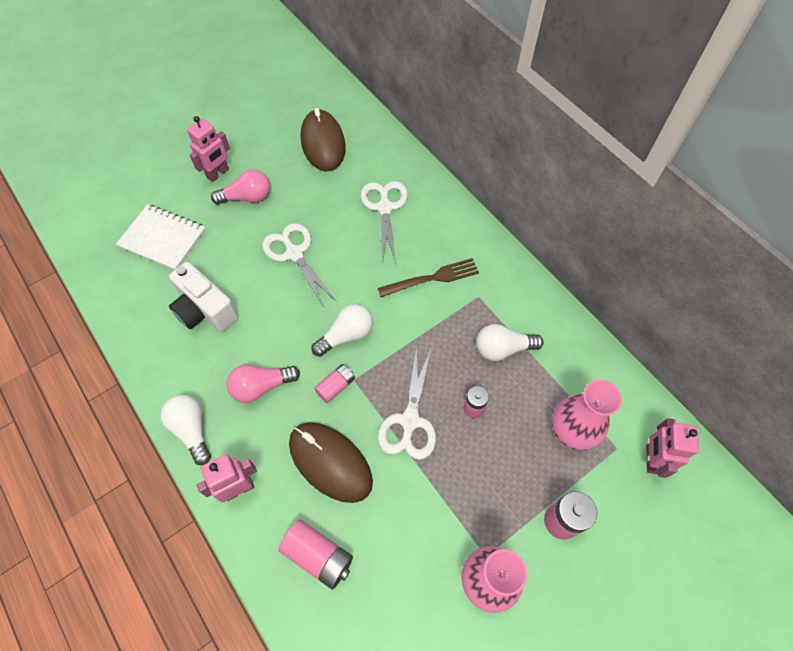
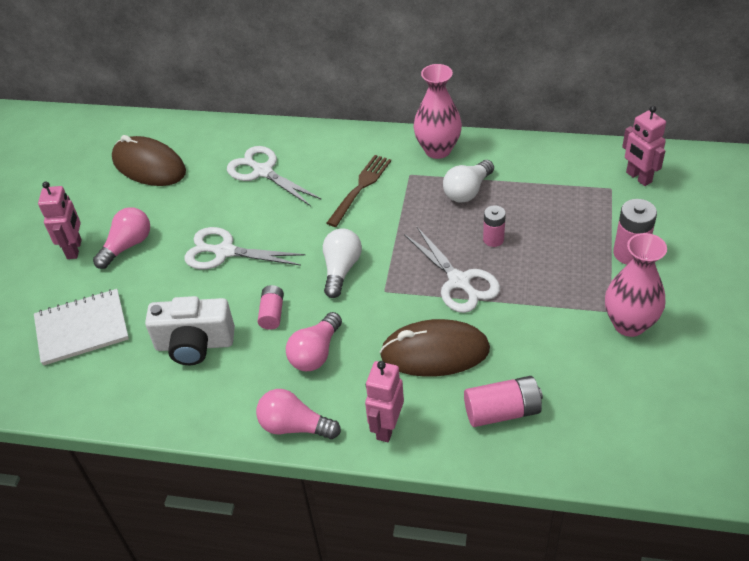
camera: 40 degrees left, 15 degrees down
white light bulb [160,394,211,465] -> pink light bulb [256,389,341,439]
pink battery [314,364,355,403] -> pink battery moved to [257,285,284,330]
pink vase [552,379,622,450] -> pink vase moved to [414,64,462,159]

